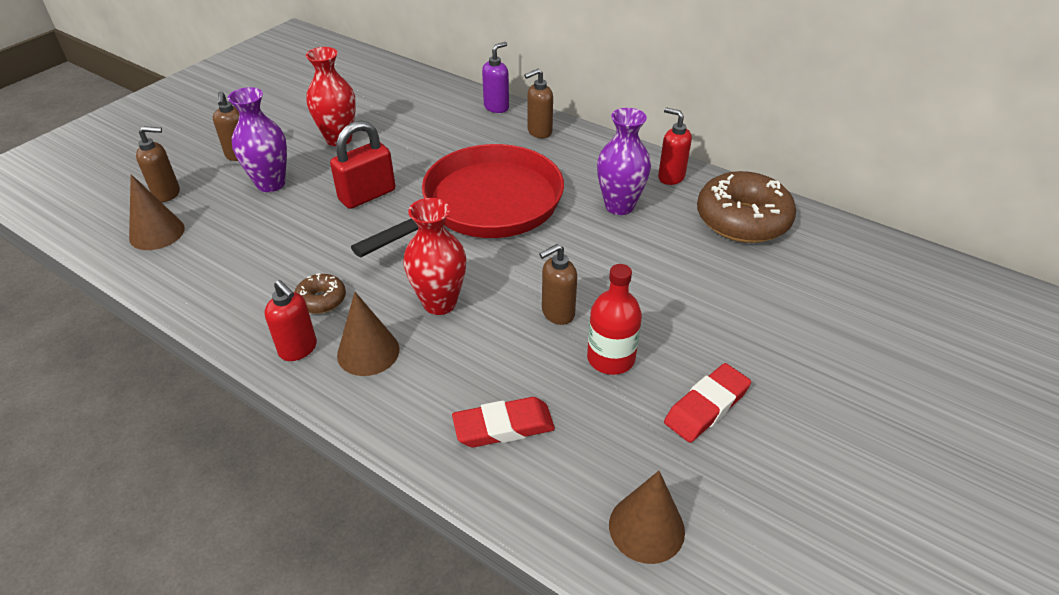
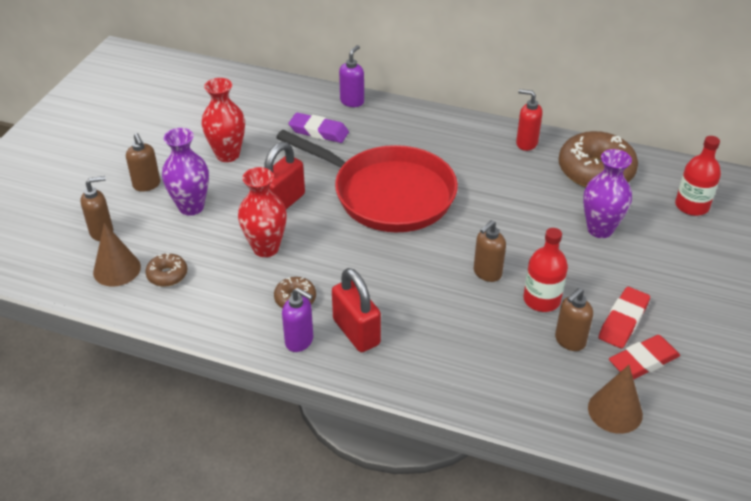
camera: 15 degrees left, 0 degrees up
red soap dispenser [264,280,317,361] -> purple soap dispenser [282,288,313,352]
brown cone [337,292,400,376] -> red padlock [332,268,381,352]
red pan [351,144,564,257] -> red pan turned 90 degrees clockwise [276,130,458,232]
red vase [403,198,466,315] -> red vase moved to [238,167,287,257]
red eraser [452,397,555,447] -> red eraser moved to [609,335,680,380]
brown soap dispenser [524,69,553,138] -> brown soap dispenser moved to [555,288,593,351]
purple vase [597,108,651,215] -> purple vase moved to [583,149,632,238]
none -> brown donut [145,253,187,287]
none -> purple eraser [289,113,349,143]
none -> red bottle [675,136,721,216]

